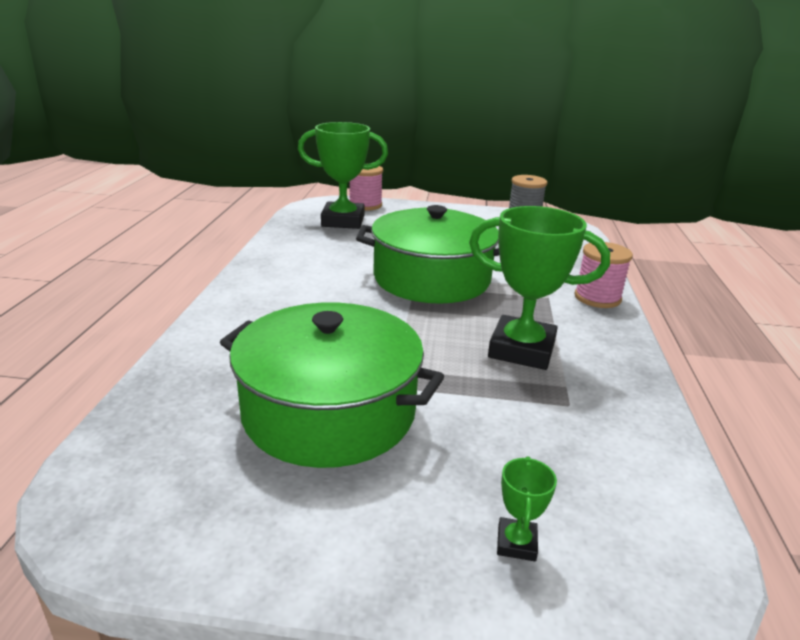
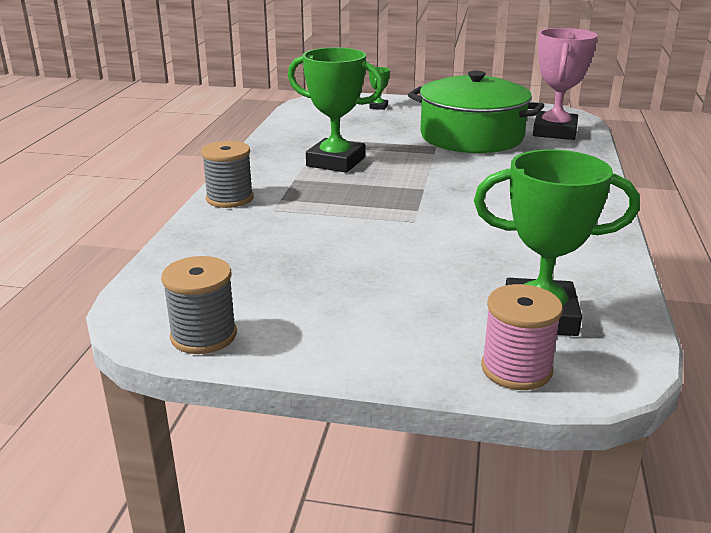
camera: 175 degrees left, 0 degrees up
green pot [356,205,500,304] -> none
pink spool [575,242,633,308] -> grey spool [201,141,253,208]
none -> pink trophy [533,28,598,140]

